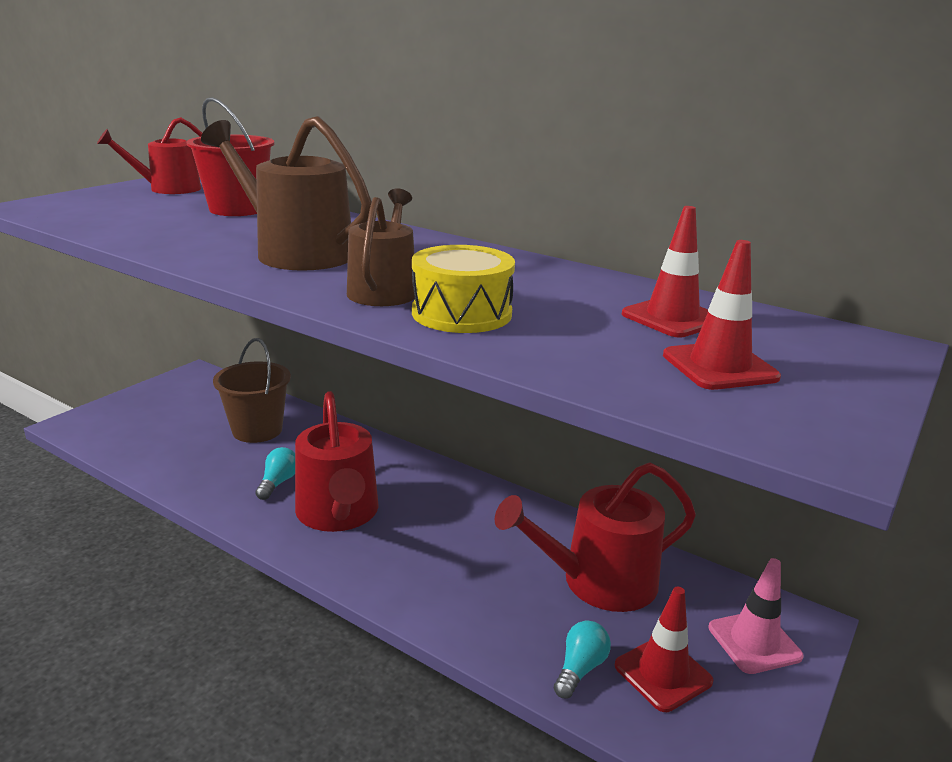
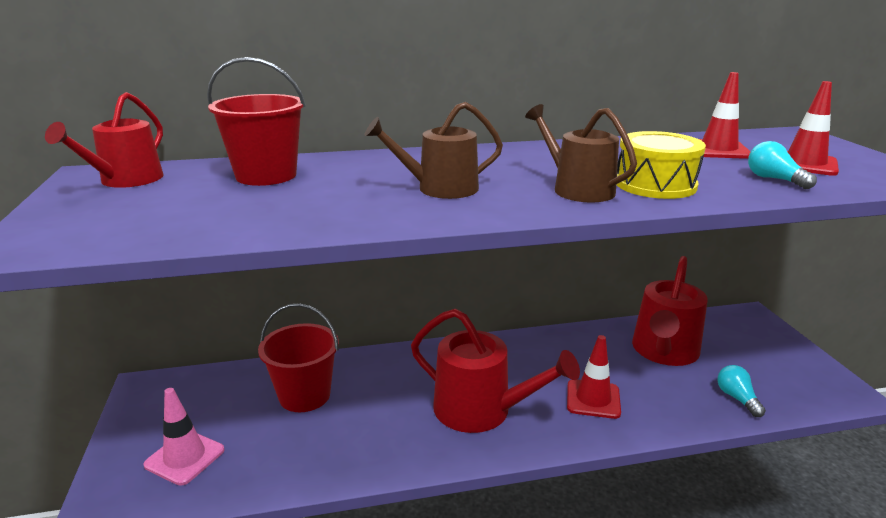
camera: 45 degrees left, 0 degrees up
brown watering can [201,116,372,271] -> brown watering can [364,102,503,199], size x0.65
brown bucket [213,338,291,443] -> red bucket [258,303,339,412]
turquoise light bulb [255,447,295,500] -> turquoise light bulb moved to [748,141,817,189]
red traffic cone [615,587,713,712] -> red traffic cone moved to [567,335,621,419]
pink traffic cone [709,558,804,674] -> pink traffic cone moved to [144,388,225,486]

